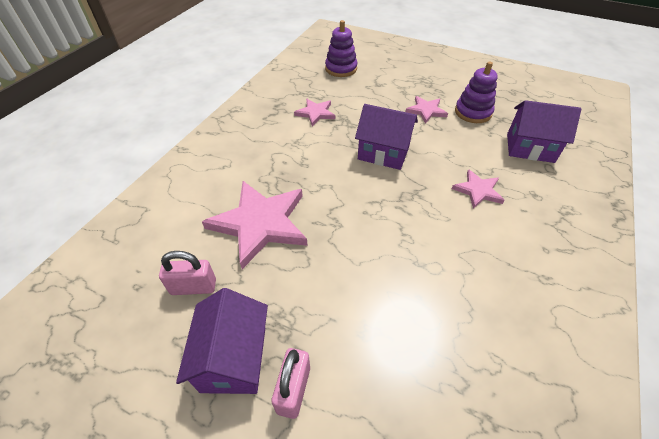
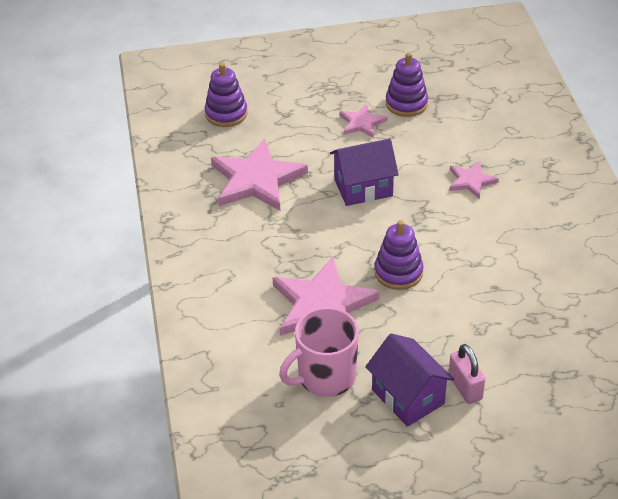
camera: 35 degrees left, 5 degrees down
pink padlock [159,251,216,295] -> pink mug [279,307,359,397]
pink star [294,99,335,126] -> pink star [211,139,308,211], size x1.94
purple house [507,100,581,163] -> none
none -> purple stacking toy [374,220,423,290]

